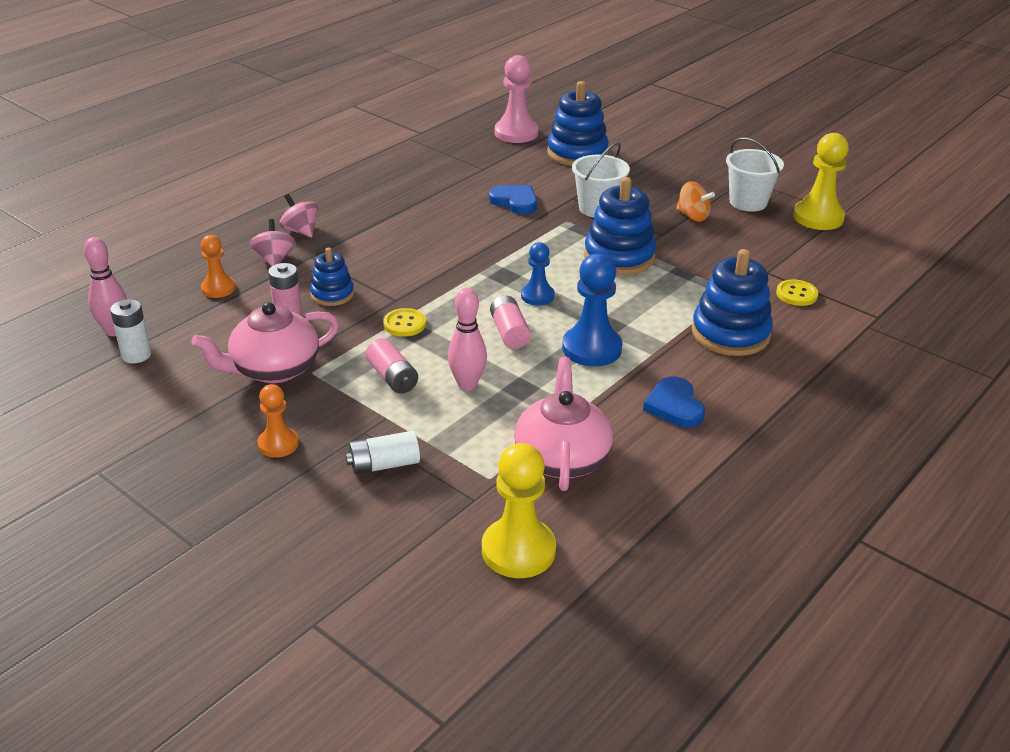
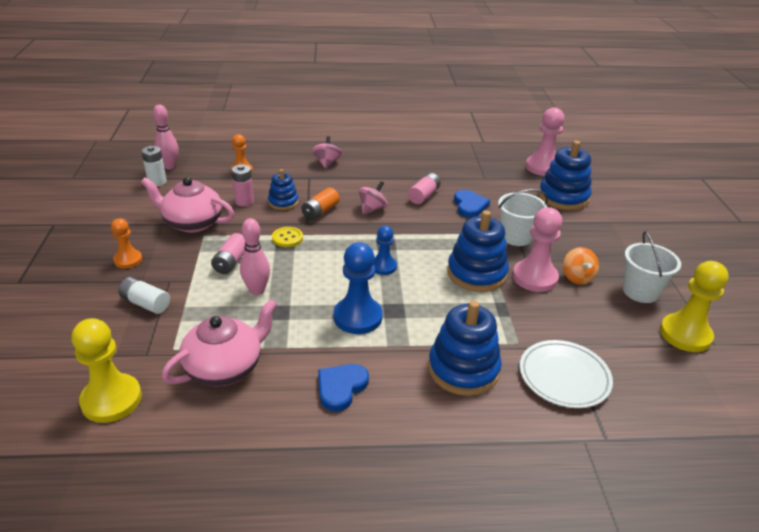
camera: 45 degrees right, 0 degrees up
pink spinning top [250,219,295,267] -> pink spinning top moved to [359,181,388,214]
pink battery [490,295,531,349] -> pink battery moved to [408,173,441,204]
yellow button [776,279,818,306] -> white plate [520,340,613,408]
none -> orange battery [301,188,340,220]
none -> pink pawn [513,207,562,292]

